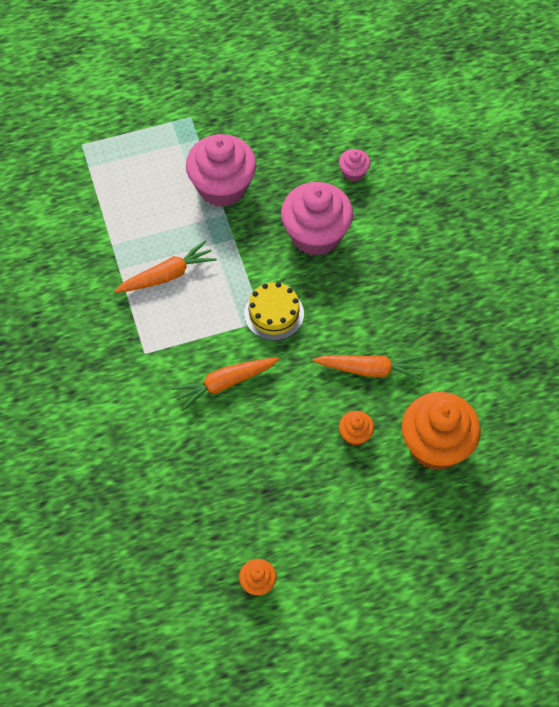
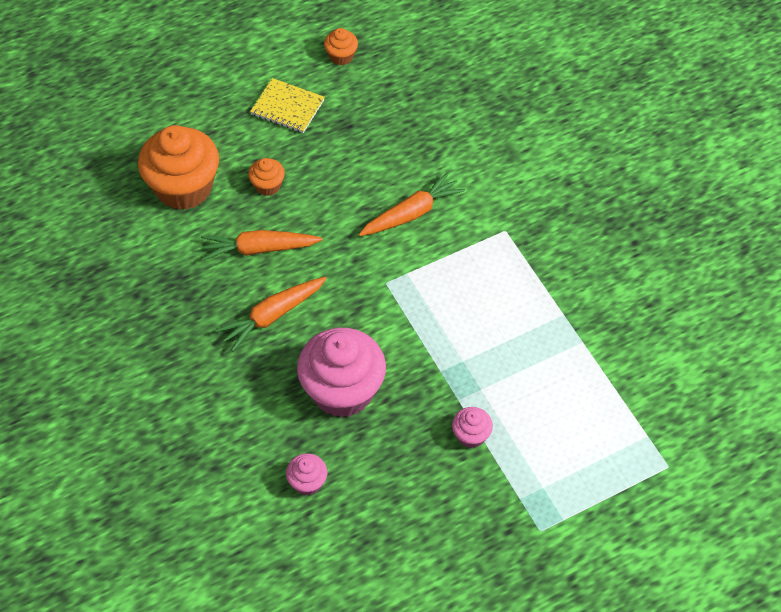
camera: 170 degrees right, 5 degrees down
orange carrot [114,240,217,293] -> orange carrot moved to [216,277,327,351]
pink cupcake [186,134,257,207] -> pink cupcake [452,407,493,448], size x0.46
yellow cake [244,282,304,340] -> none
none -> yellow notebook [250,78,325,133]

